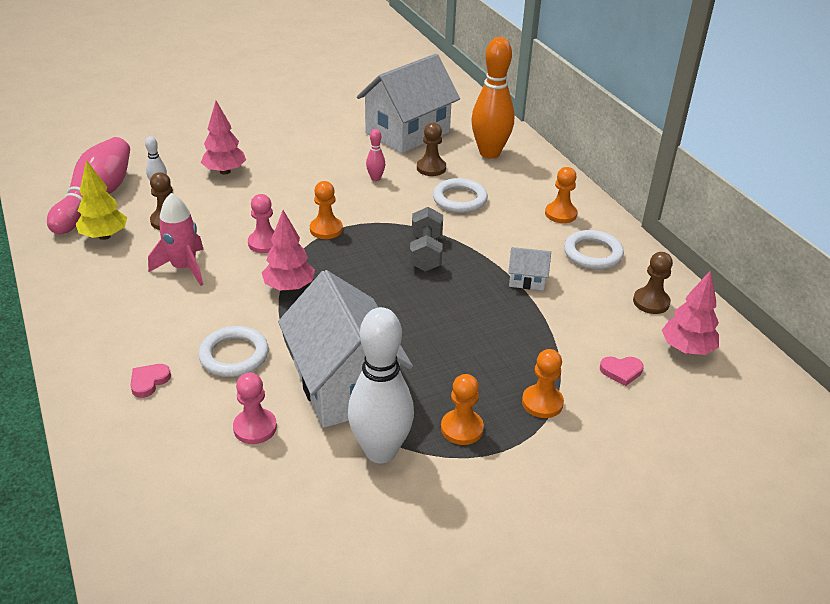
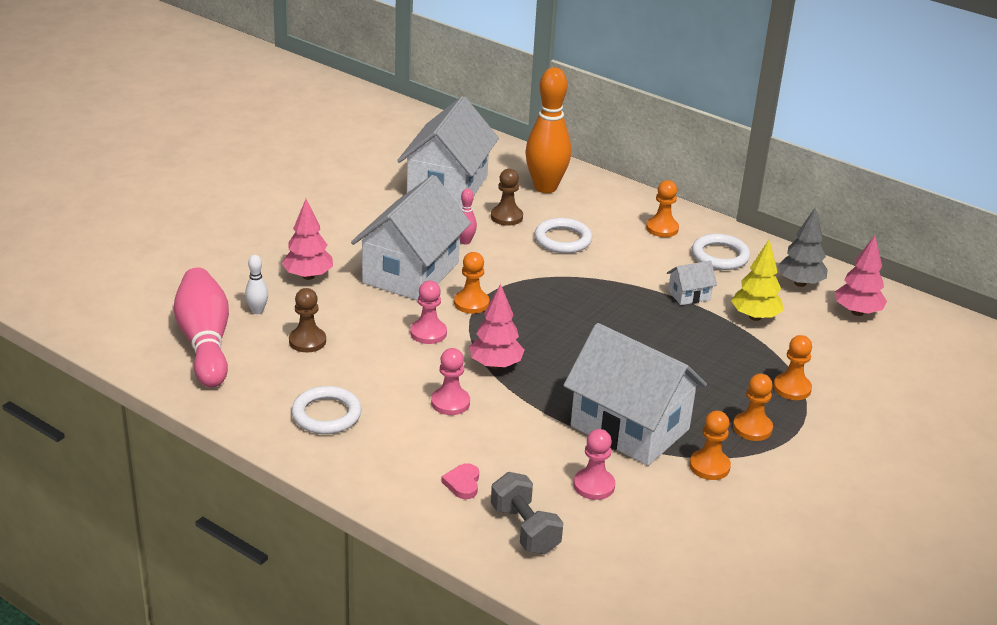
camera: 30 degrees left, 5 degrees down
yellow tree [76,160,127,240] -> yellow tree moved to [731,239,783,321]
pink rocket [148,193,204,286] -> none
white ring [198,326,269,377] -> white ring moved to [291,386,362,434]
white bowling pin [348,307,414,463] -> orange pawn [689,411,731,480]
grey dumbbell [410,207,443,272] -> grey dumbbell moved to [491,472,563,554]
pink heart [600,357,644,386] -> none
brown pawn [633,252,673,314] -> grey tree [777,207,828,287]
none -> white house [351,175,471,301]
none -> pink pawn [431,348,470,415]

